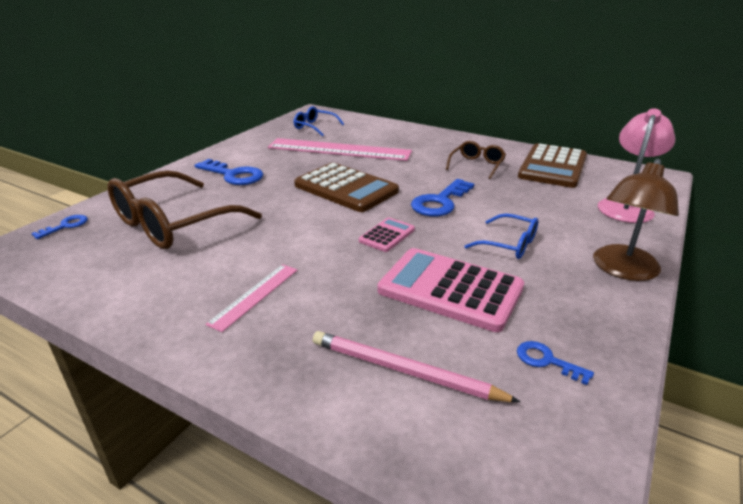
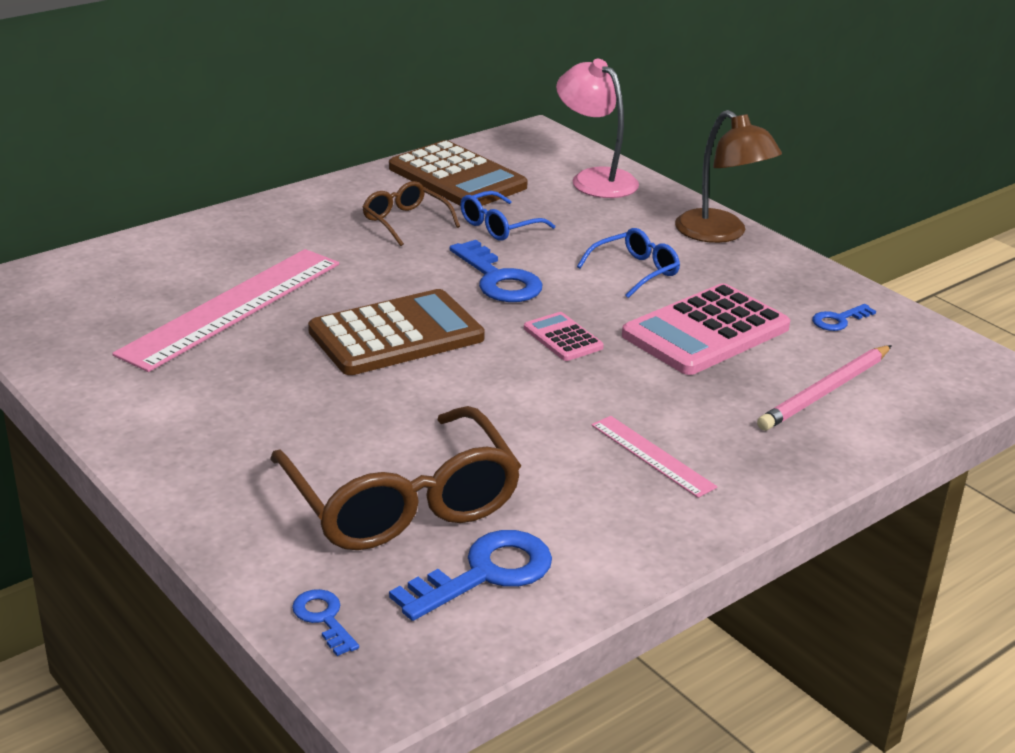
camera: 70 degrees left, 0 degrees up
blue key [195,159,263,185] -> blue key moved to [389,530,552,621]
blue glasses [294,106,344,136] -> blue glasses moved to [460,191,555,241]

